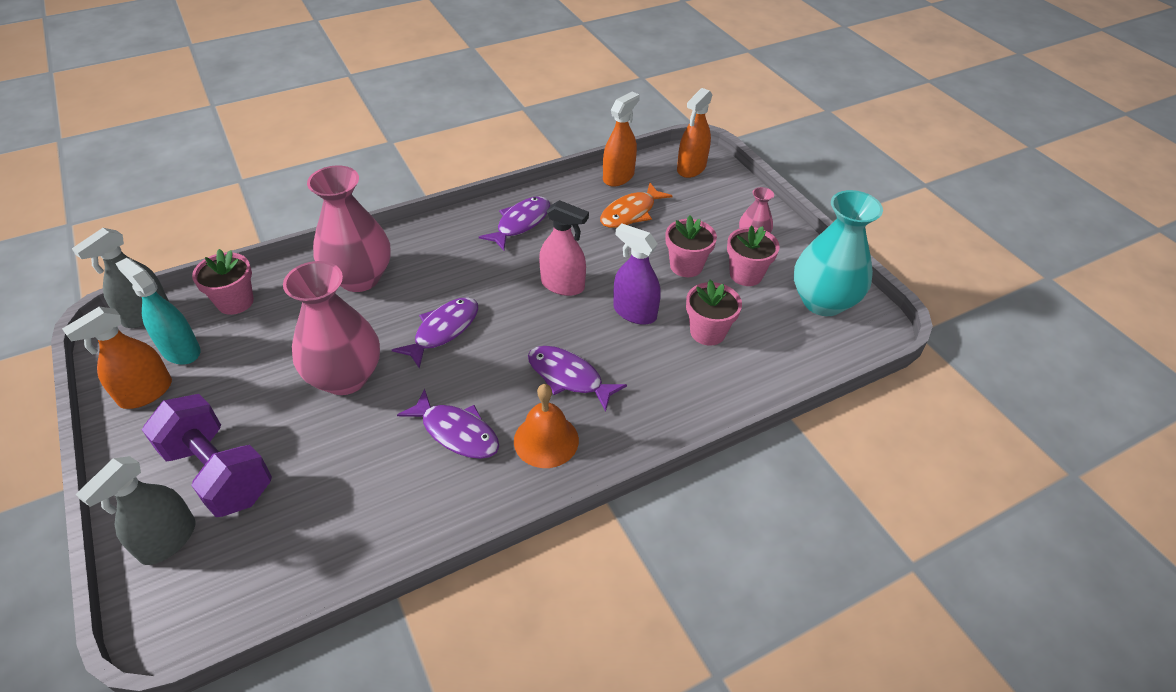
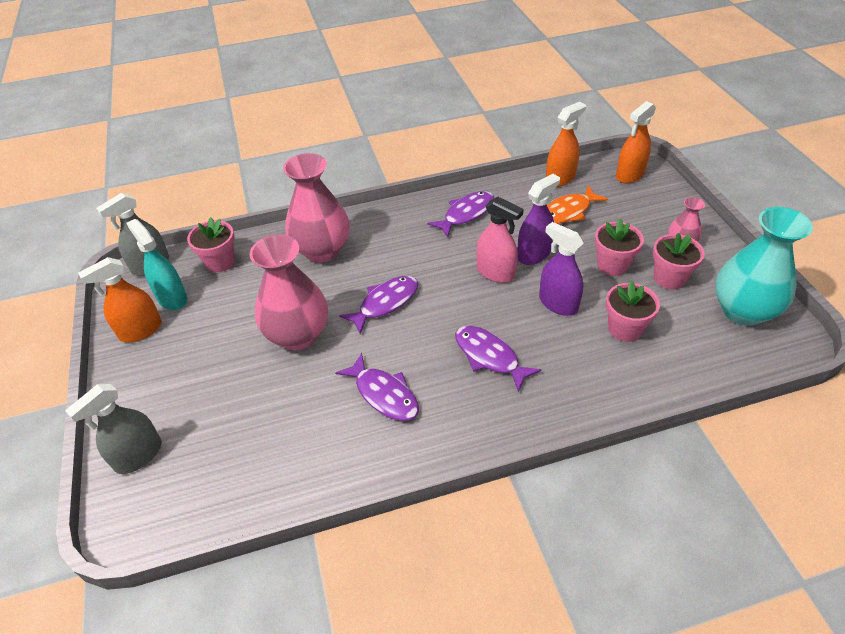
camera: 15 degrees right, 0 degrees up
purple dumbbell [142,394,272,517] -> none
orange bell [514,384,579,468] -> none
none -> purple spray bottle [518,174,560,265]

